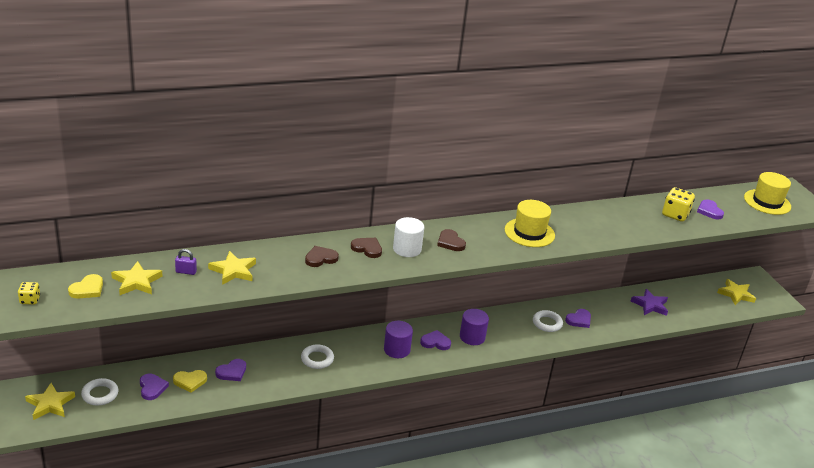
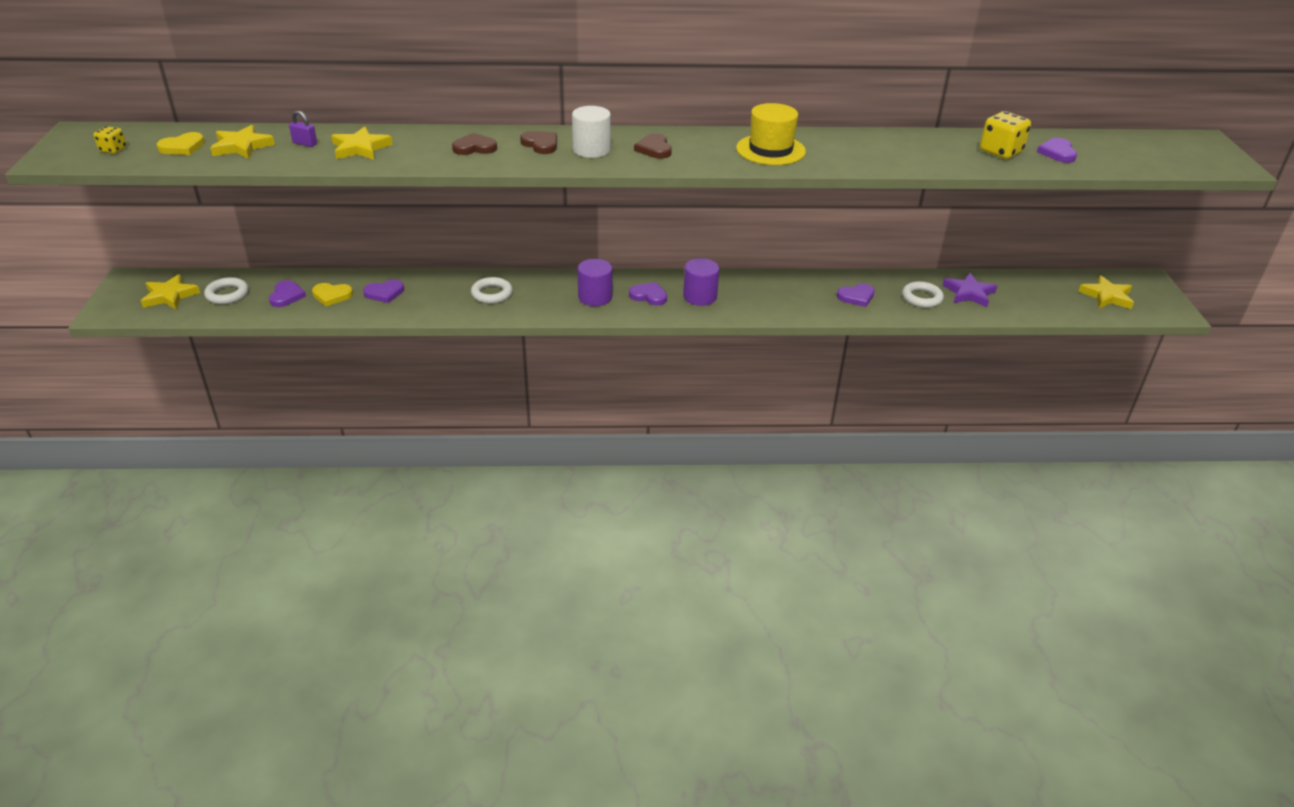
camera: 20 degrees right, 5 degrees up
white ring [533,310,563,332] -> white ring moved to [902,281,944,308]
yellow hat [744,172,791,215] -> none

